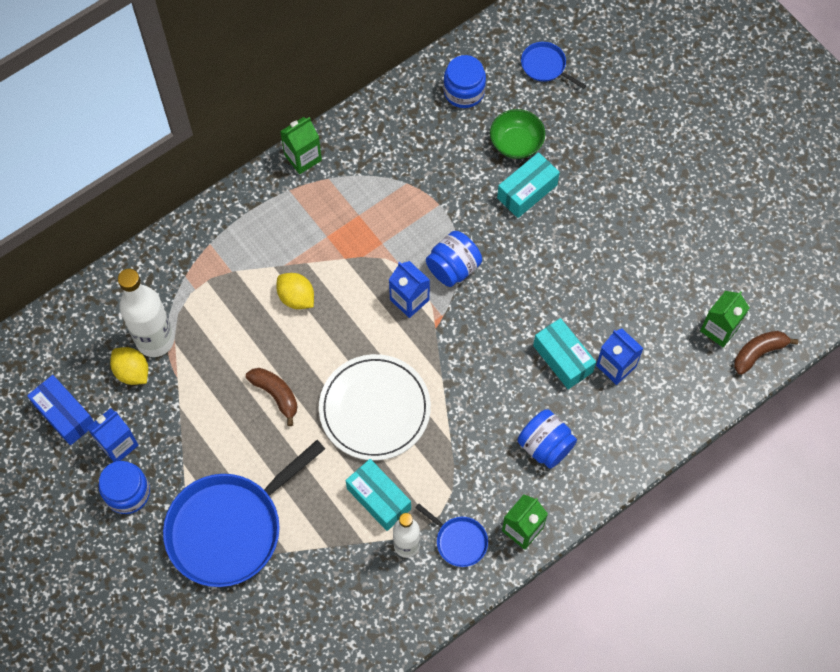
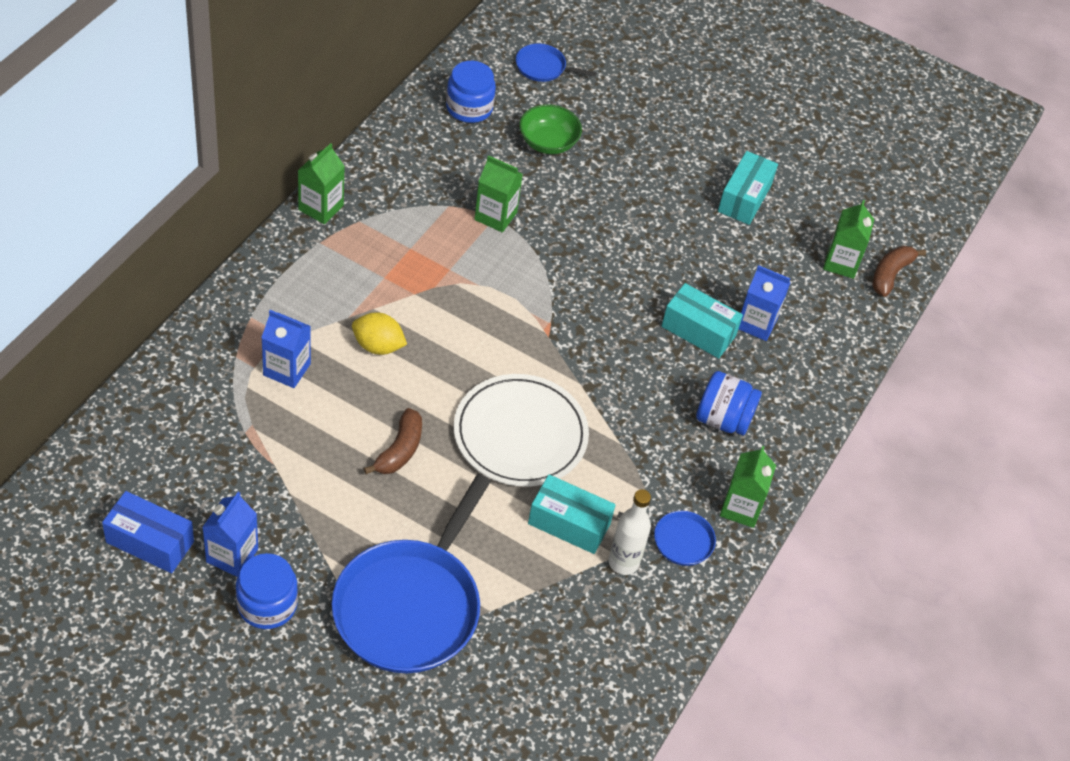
camera: 30 degrees left, 15 degrees down
yellow lemon [110,347,148,385] -> none
white bottle [118,269,175,357] -> none
brown banana [246,368,297,426] -> brown banana turned 90 degrees clockwise [364,408,422,474]
blue carton [389,261,430,318] -> blue carton moved to [261,310,311,388]
blue jar [426,231,482,287] -> none
turquoise box [497,152,560,218] -> turquoise box moved to [718,151,778,225]
none -> green carton [474,155,523,232]

